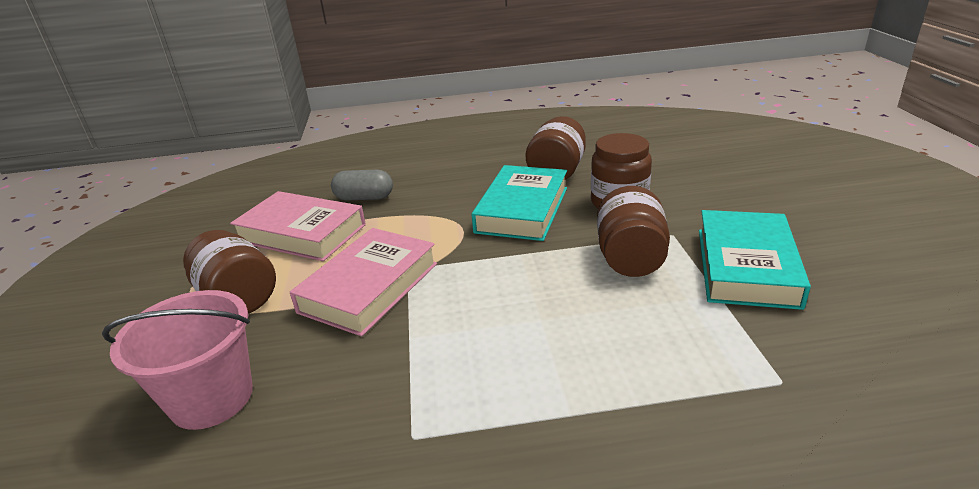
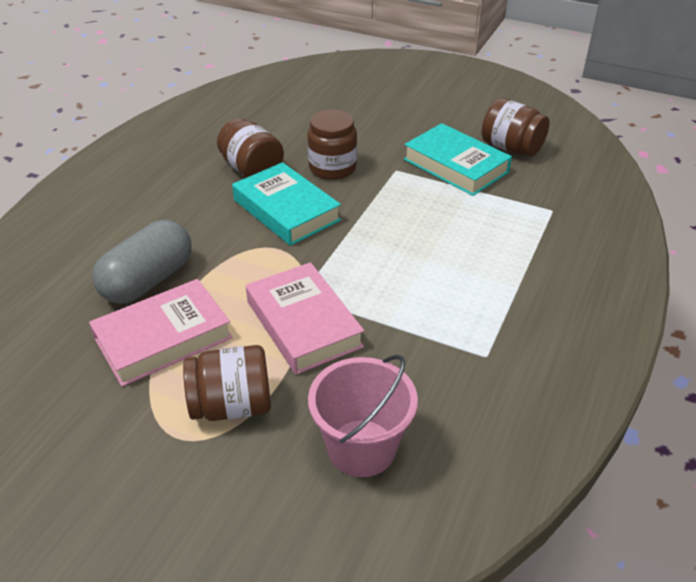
camera: 60 degrees left, 10 degrees up
grey capsule [331,170,393,200] -> grey capsule [92,220,192,304], size x1.64
brown jar [597,186,670,277] -> brown jar moved to [482,98,550,156]

